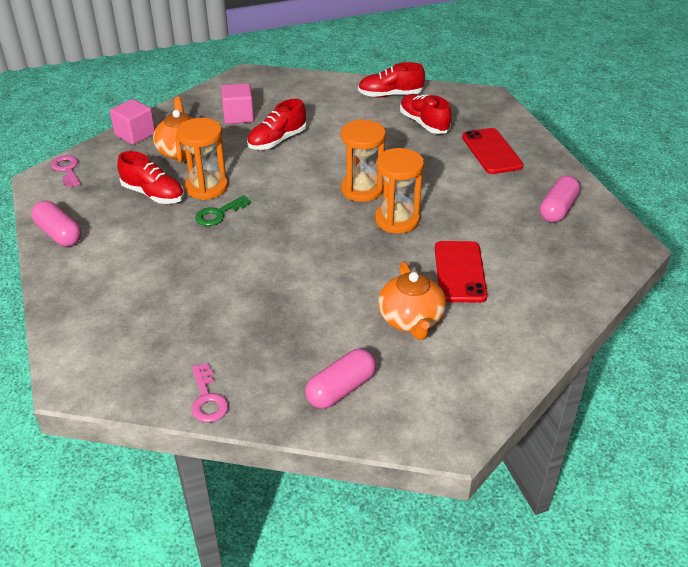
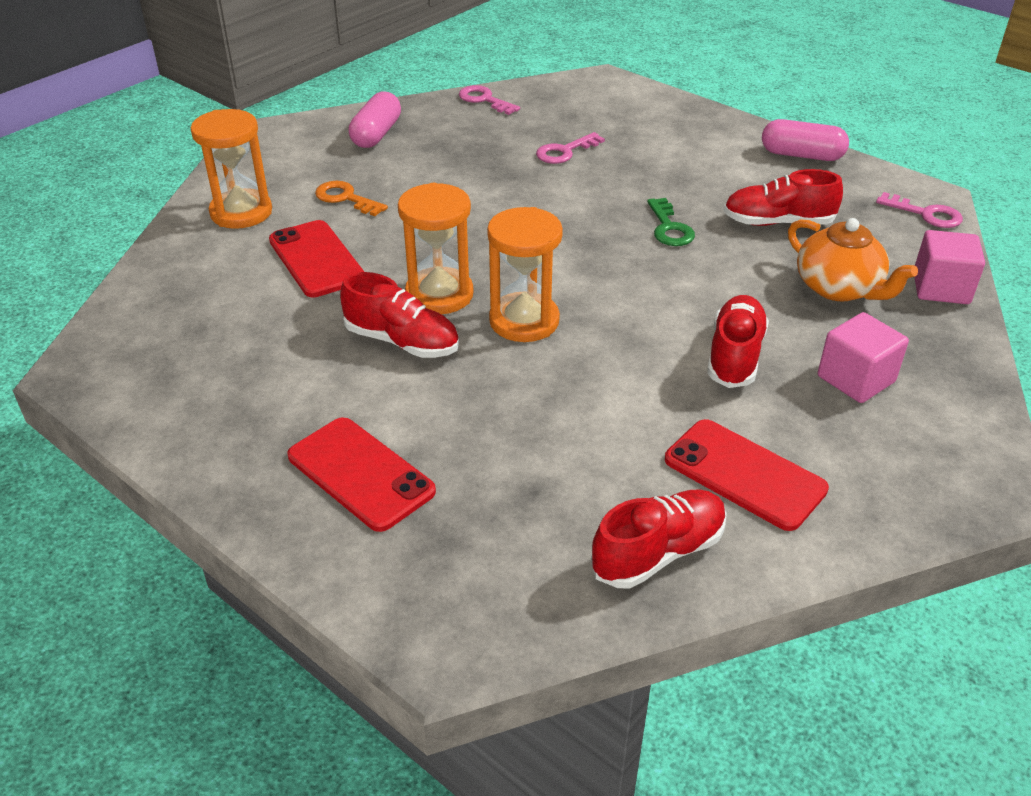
camera: 150 degrees right, 0 degrees up
orange hourglass [176,118,228,200] -> orange hourglass moved to [190,109,272,229]
green key [195,195,251,226] -> green key turned 150 degrees clockwise [647,198,695,246]
orange teapot [378,261,446,340] -> orange key [315,181,388,216]
red shoe [400,94,452,134] -> red shoe moved to [340,272,459,358]
pink capsule [540,176,580,223] -> none
none -> pink key [536,132,605,164]
none -> red phone [665,419,829,531]

